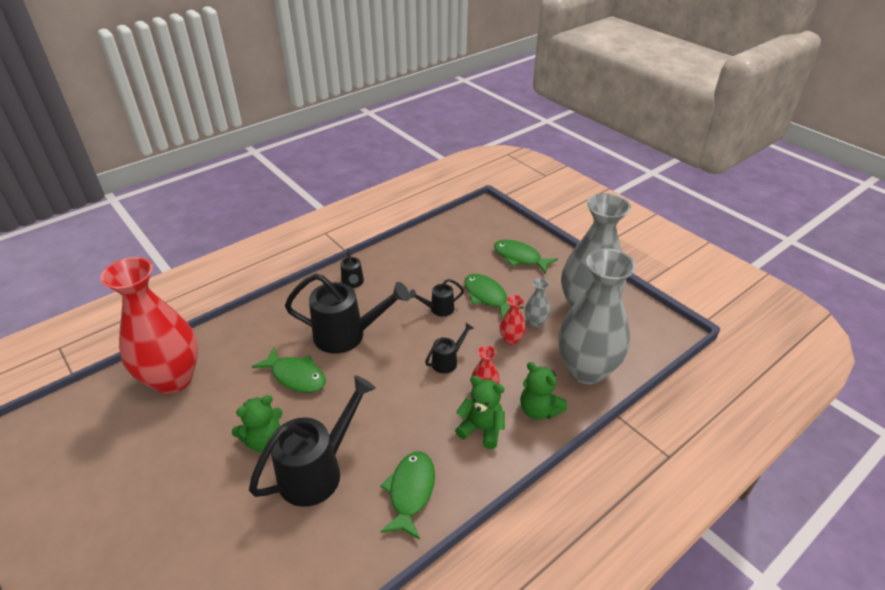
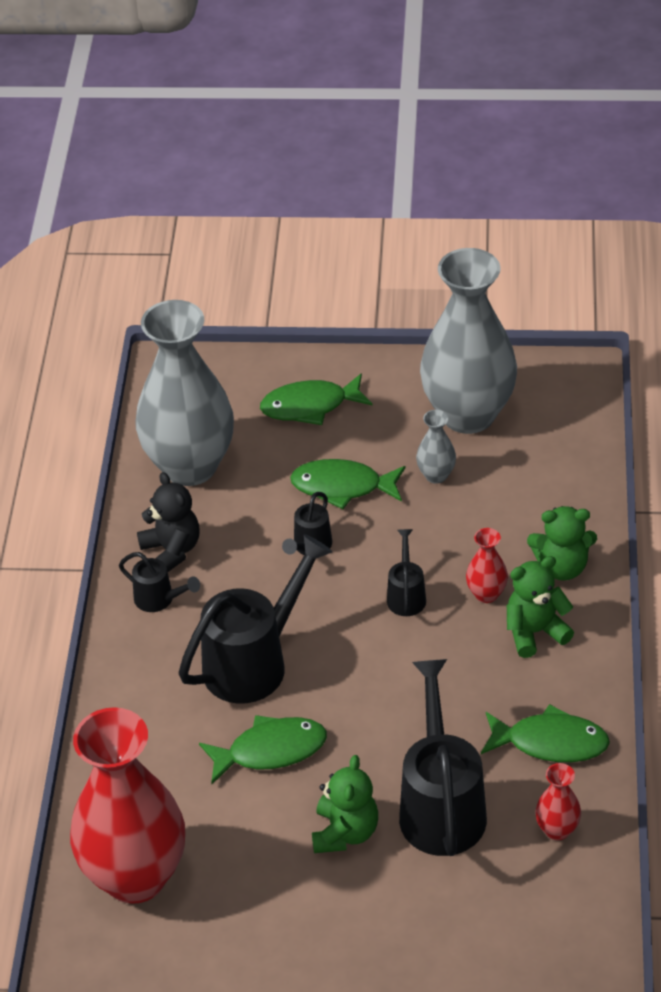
camera: 45 degrees left, 5 degrees up
green fish [380,451,435,540] -> green fish turned 135 degrees clockwise [481,704,610,762]
red vase [499,295,526,345] -> red vase moved to [535,763,581,840]
grey vase [558,249,636,384] -> grey vase moved to [135,300,234,486]
none -> black teddy bear [137,472,200,572]

